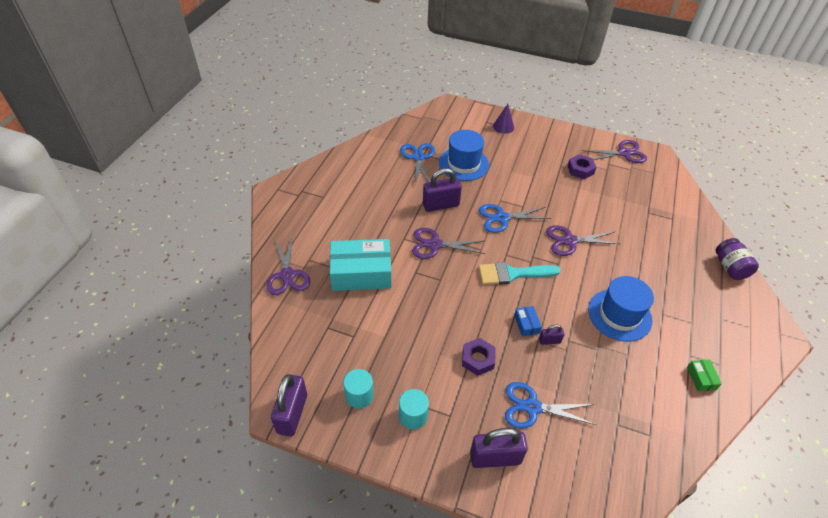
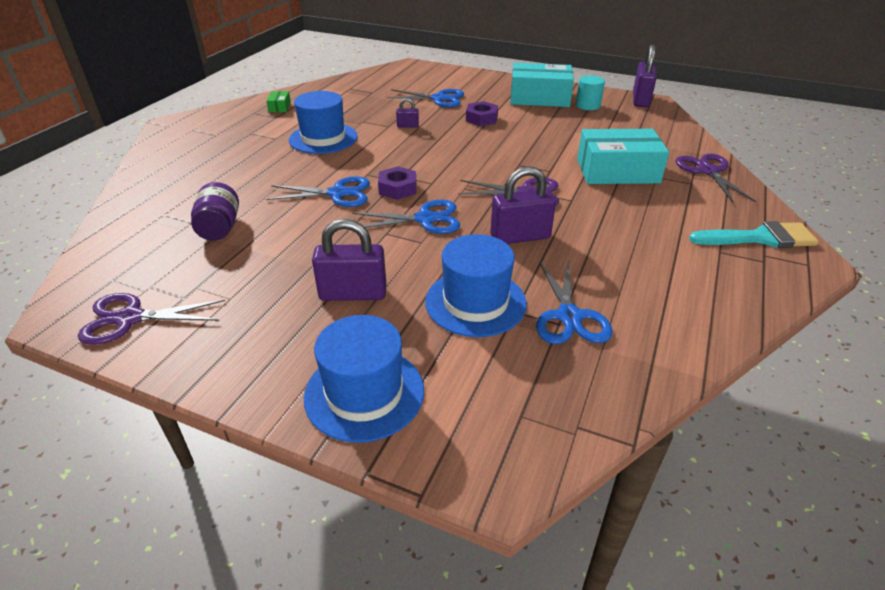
camera: 175 degrees left, 10 degrees down
turquoise cylinder [399,389,429,429] -> turquoise box [510,63,574,107]
purple padlock [470,428,528,468] -> purple padlock moved to [312,219,387,301]
turquoise brush [479,262,561,285] -> turquoise brush moved to [689,221,819,248]
purple cone [493,104,514,134] -> blue hat [304,315,424,443]
blue box [514,306,542,336] -> none
purple scissors [546,225,620,256] -> blue scissors [266,176,370,207]
purple nut [567,154,597,179] -> purple nut moved to [378,166,416,200]
purple jar [715,238,759,280] -> purple jar moved to [191,182,239,241]

